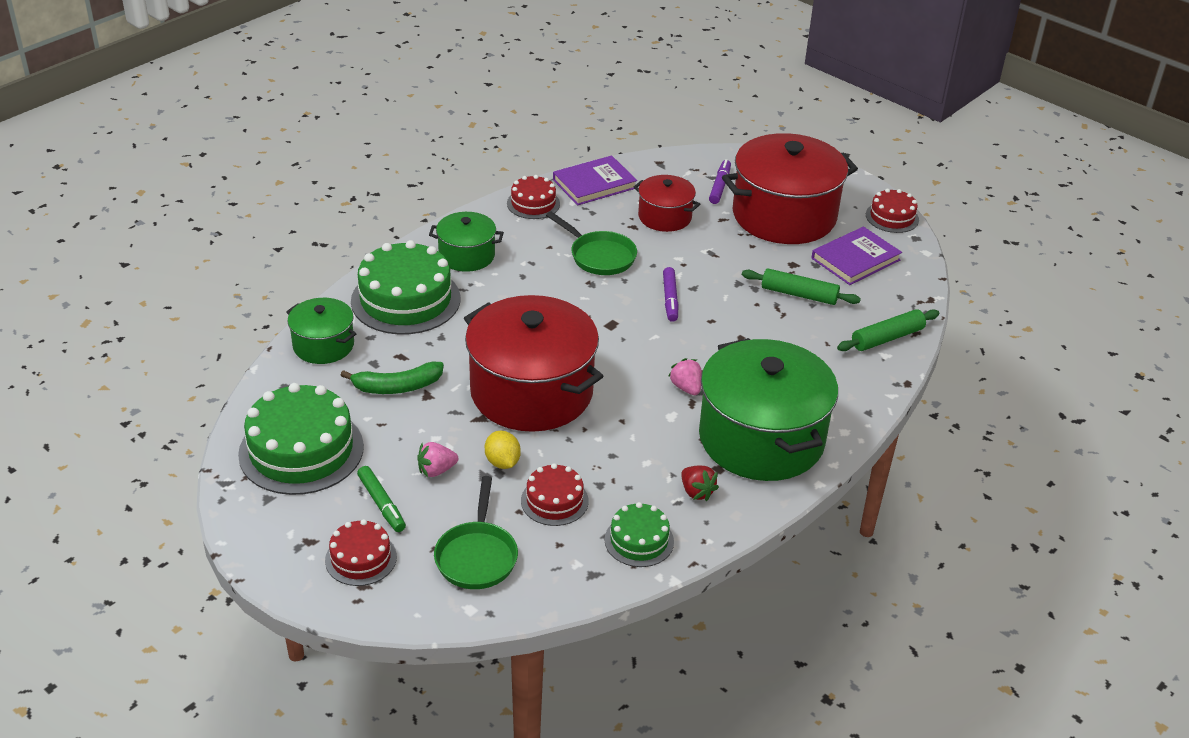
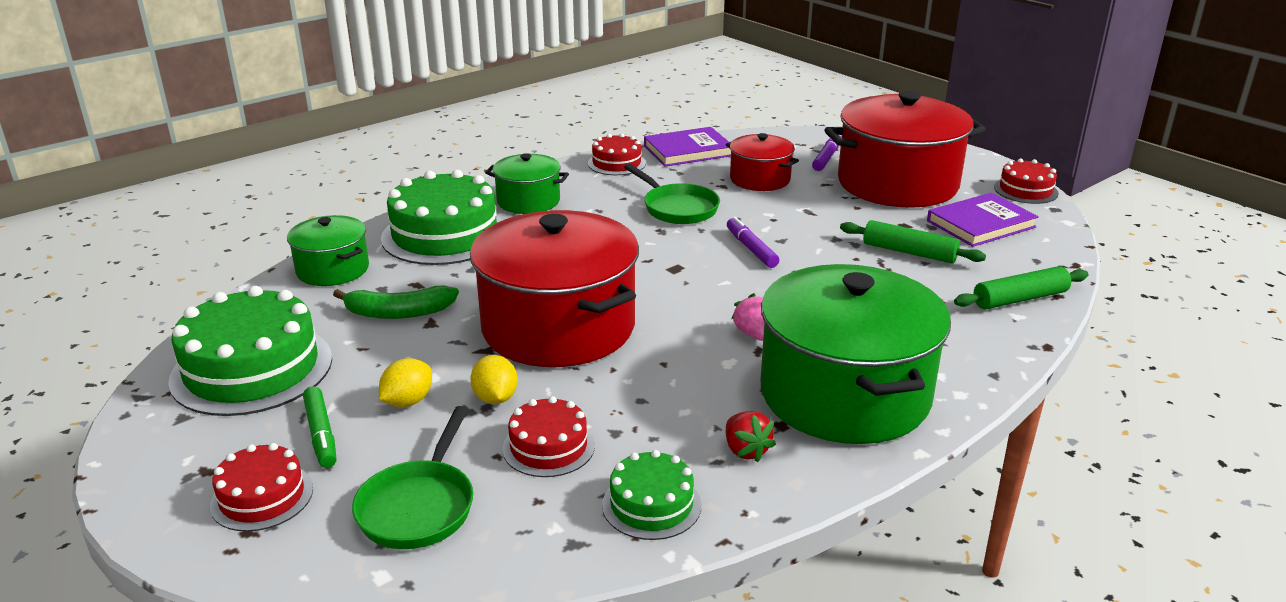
camera: 10 degrees right, 10 degrees down
pink strawberry [417,442,458,477] -> yellow lemon [379,358,432,407]
purple marker [663,267,679,322] -> purple marker turned 150 degrees clockwise [727,217,779,268]

